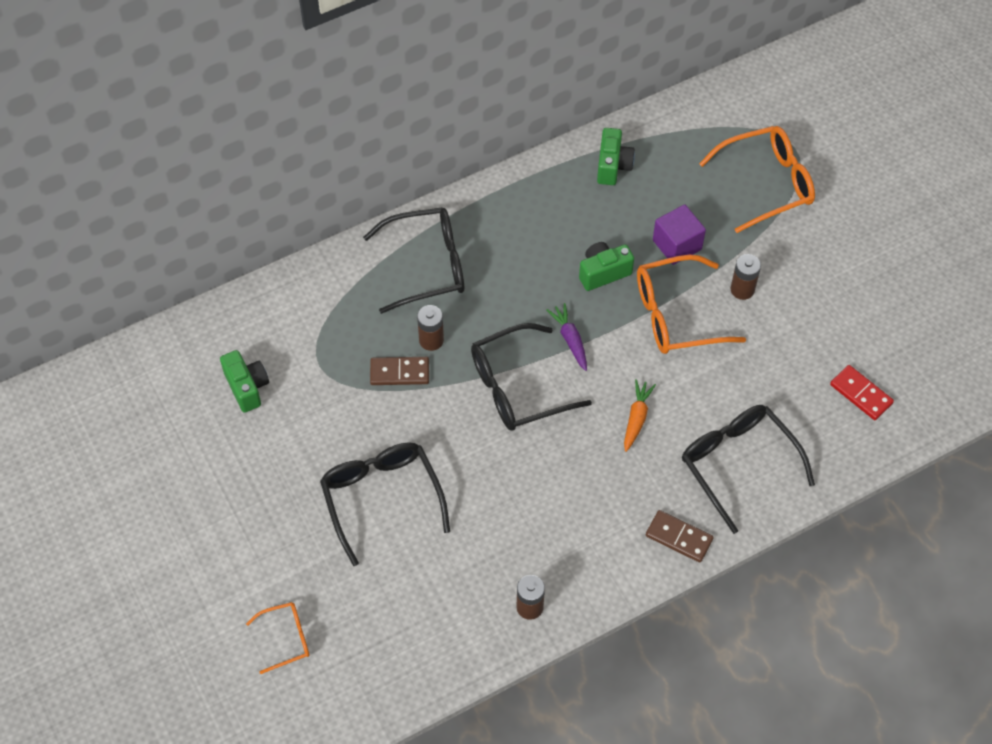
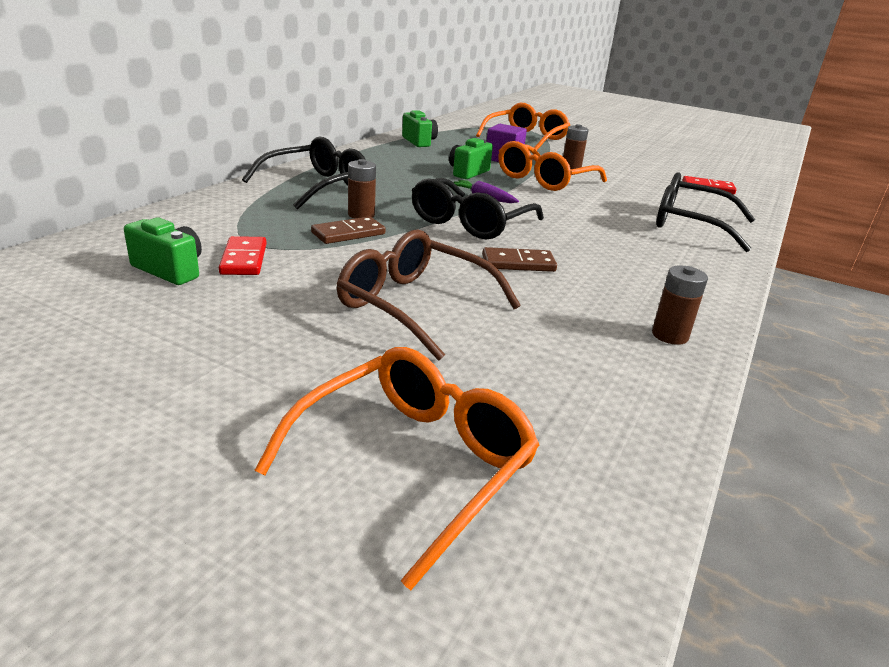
camera: 35 degrees left, 30 degrees down
orange glasses [246,602,309,674] -> orange glasses [254,347,540,590], size x1.87
black glasses [320,442,450,566] -> brown glasses [337,230,521,361]
orange carrot [624,379,656,452] -> none
brown domino [646,510,714,562] -> brown domino moved to [482,247,557,272]
none -> red domino [219,236,267,275]

